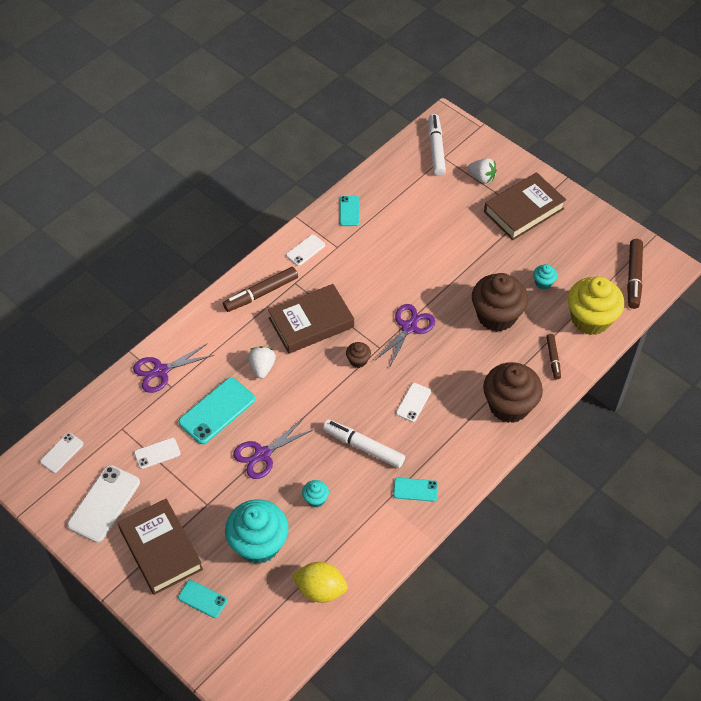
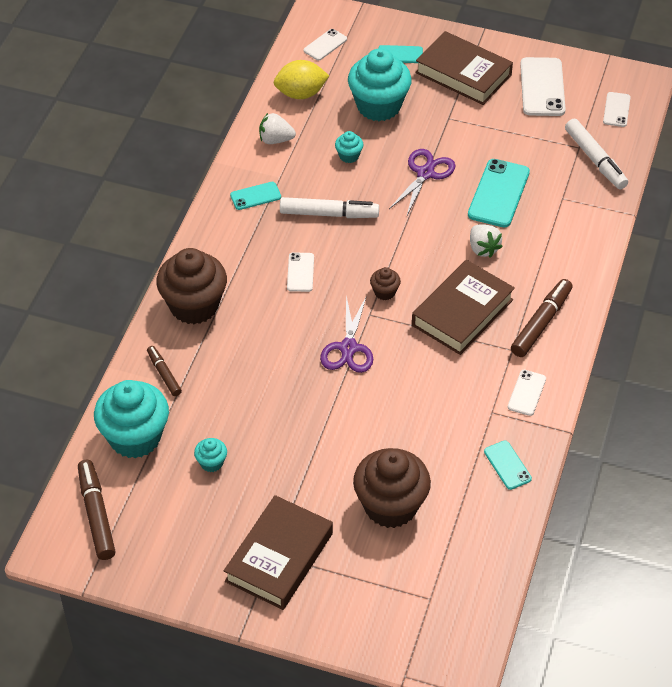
camera: 155 degrees right, 5 degrees down
purple scissors [133,343,214,393] -> none
white phone [134,438,180,469] -> white phone moved to [304,29,347,61]
white marker [429,114,446,176] -> white marker moved to [565,119,628,189]
white strawberry [468,158,497,183] -> white strawberry moved to [259,113,296,144]
brown cupcake [472,273,528,332] -> brown cupcake moved to [353,448,431,528]
yellow cupcake [568,276,624,335] -> turquoise cupcake [94,380,169,458]

